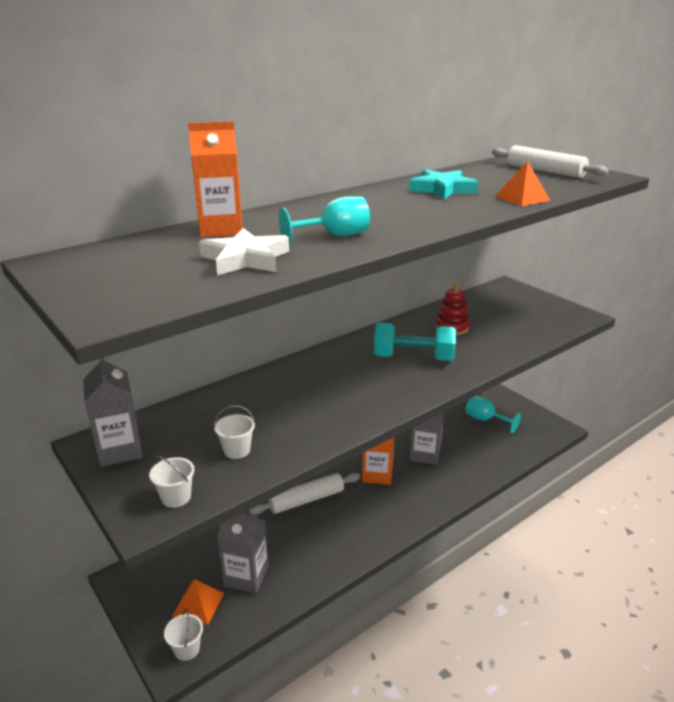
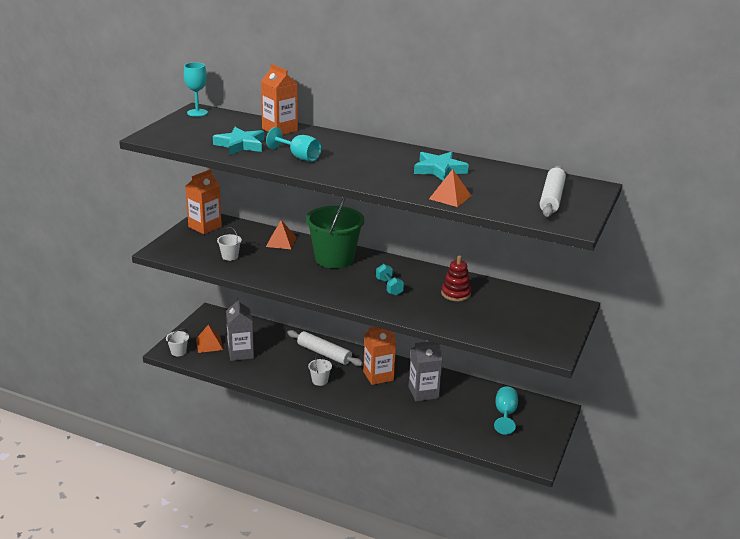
camera: 60 degrees right, 0 degrees up
grey carton [83,358,143,467] -> orange carton [186,169,222,234]
white bucket [149,456,195,508] -> white bucket moved to [308,354,332,386]
white star [199,228,289,276] -> turquoise star [213,127,264,155]
turquoise dumbbell [374,323,456,361] -> turquoise dumbbell [376,264,404,296], size x0.59
none -> turquoise goblet [184,62,208,117]
none -> orange pyramid [266,220,297,249]
none -> green bucket [306,197,365,268]

